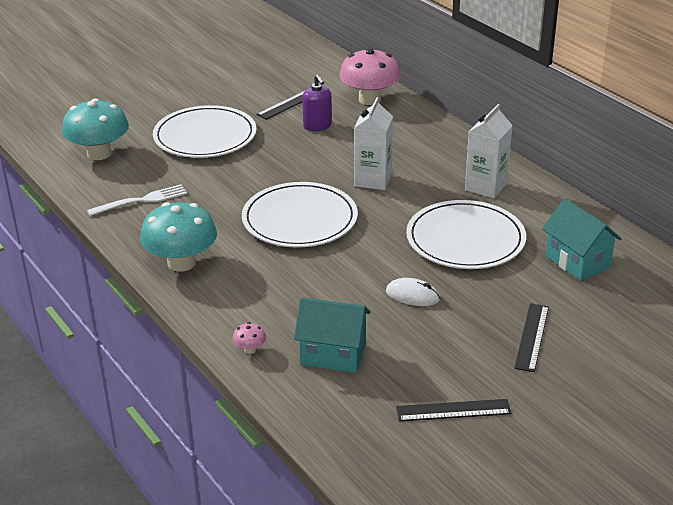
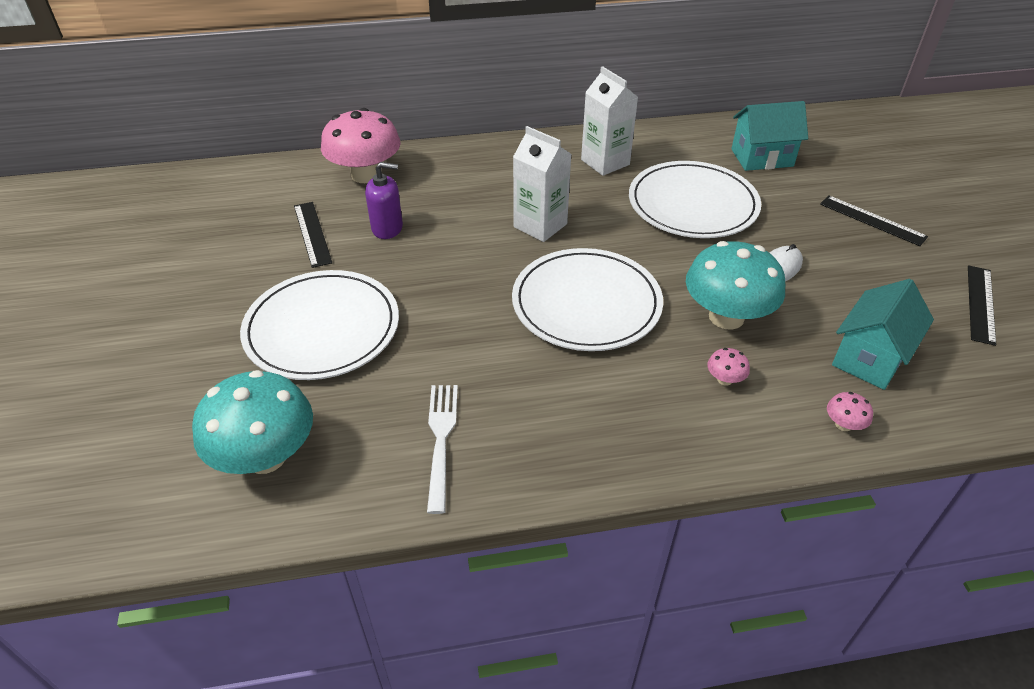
camera: 65 degrees left, 10 degrees up
turquoise mushroom [140,202,217,272] -> turquoise mushroom moved to [686,241,785,330]
none -> pink mushroom [707,348,750,386]

